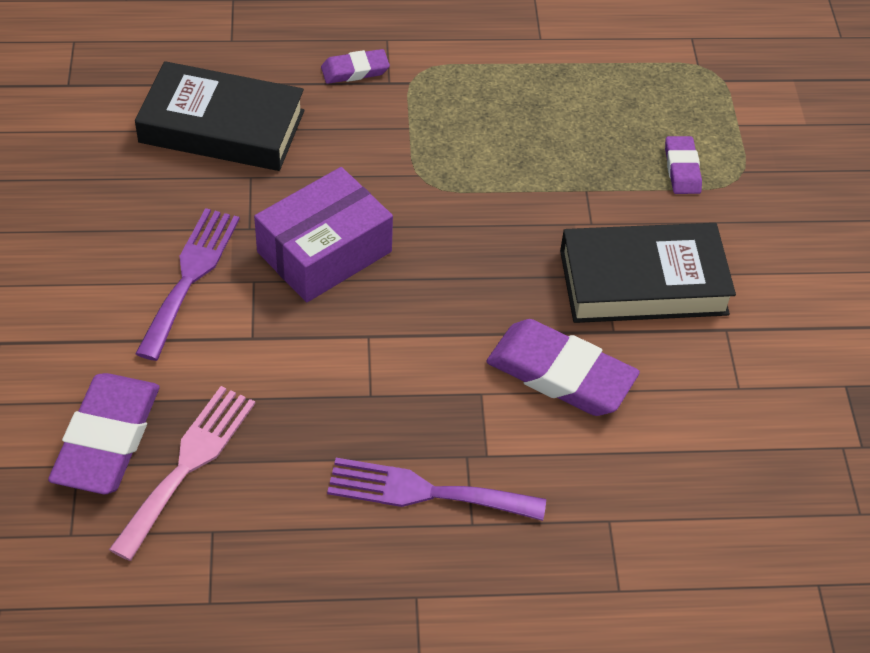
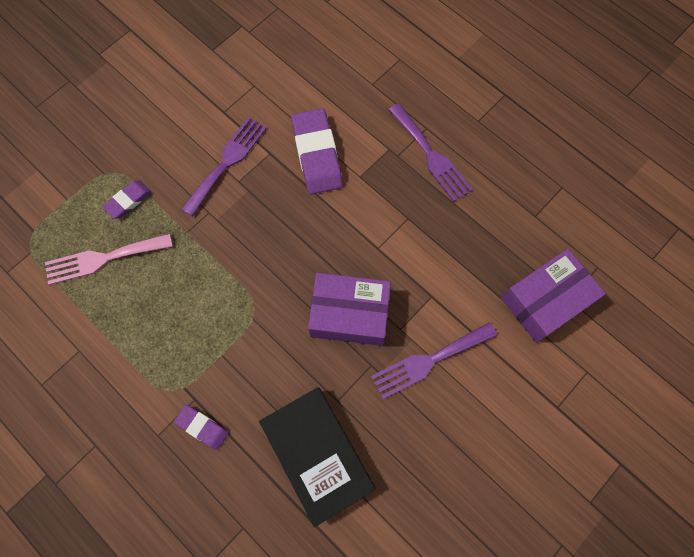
camera: 130 degrees left, 20 degrees up
purple eraser [48,373,160,494] -> purple box [501,249,606,343]
pink fork [109,386,255,561] -> pink fork moved to [45,234,173,285]
black book [560,223,736,323] -> purple fork [181,117,267,217]

